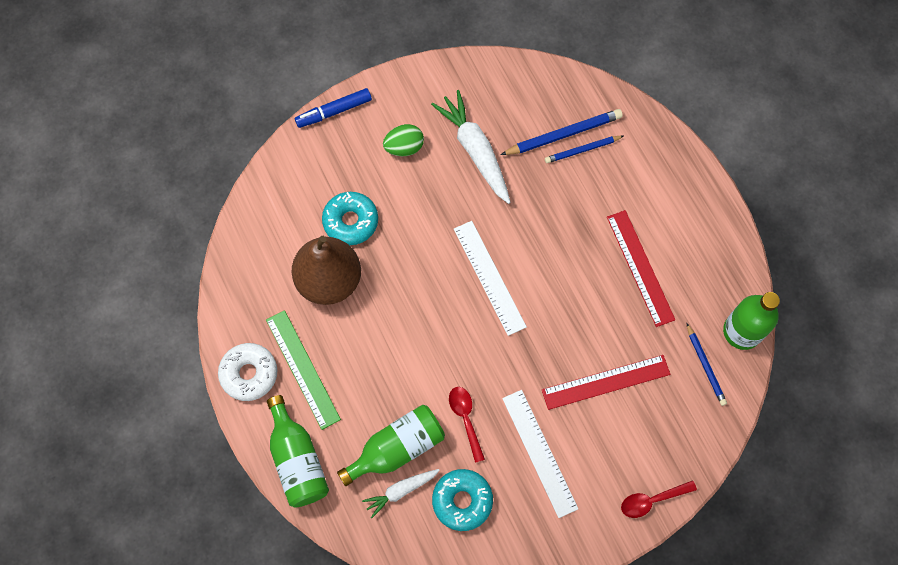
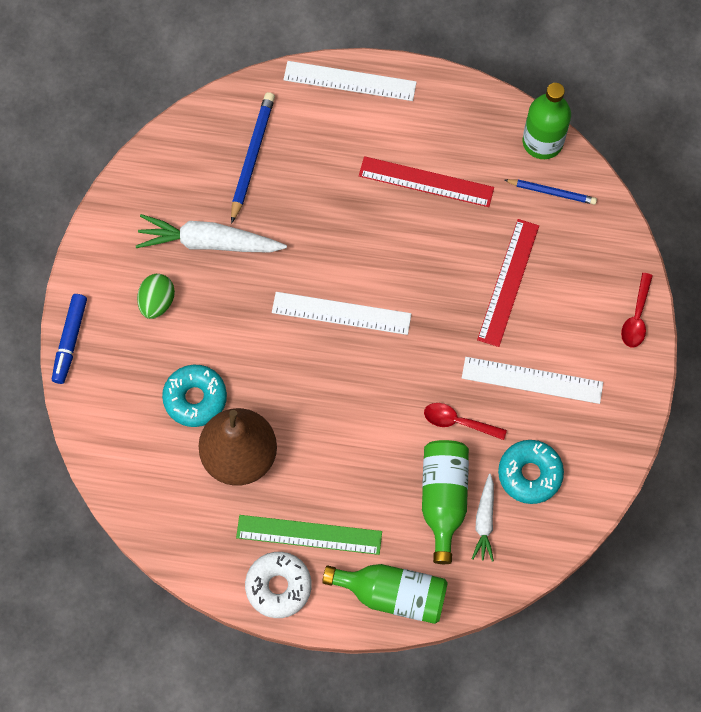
camera: 55 degrees left, 0 degrees up
blue pencil [545,136,624,163] -> none
none -> white ruler [283,61,417,101]

